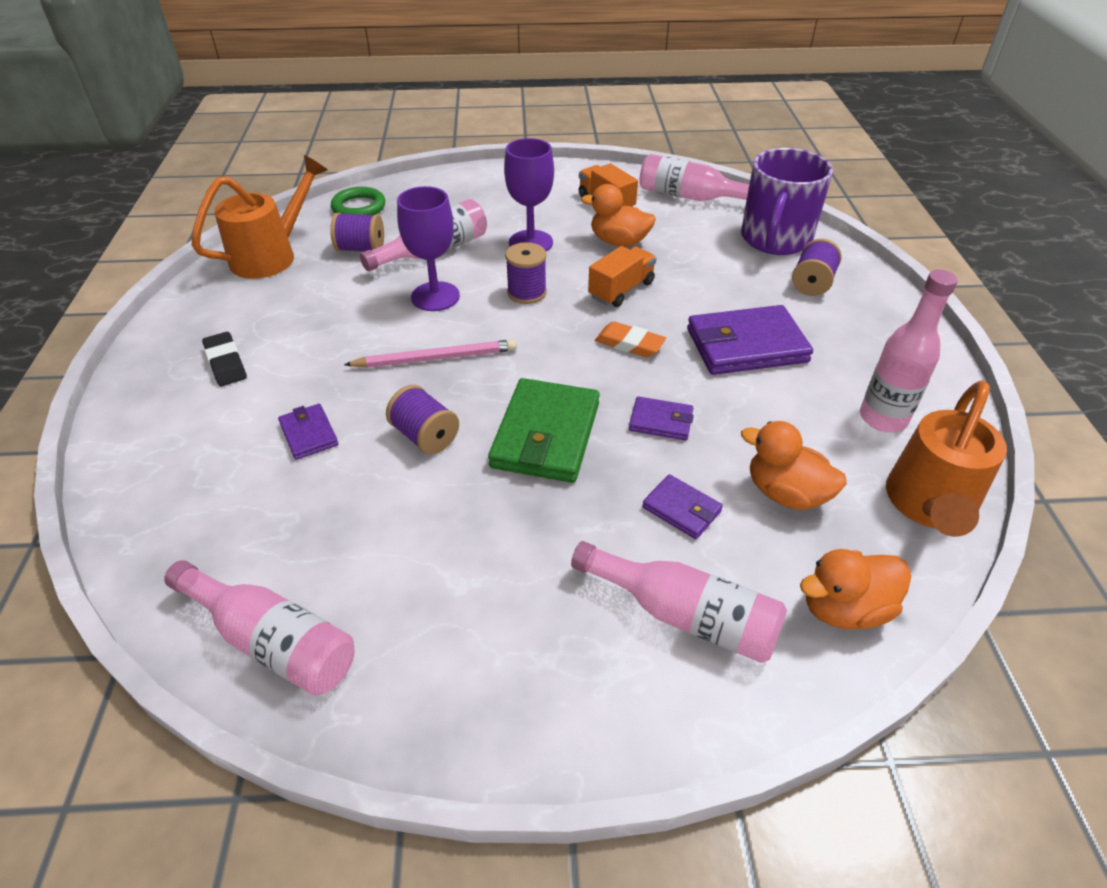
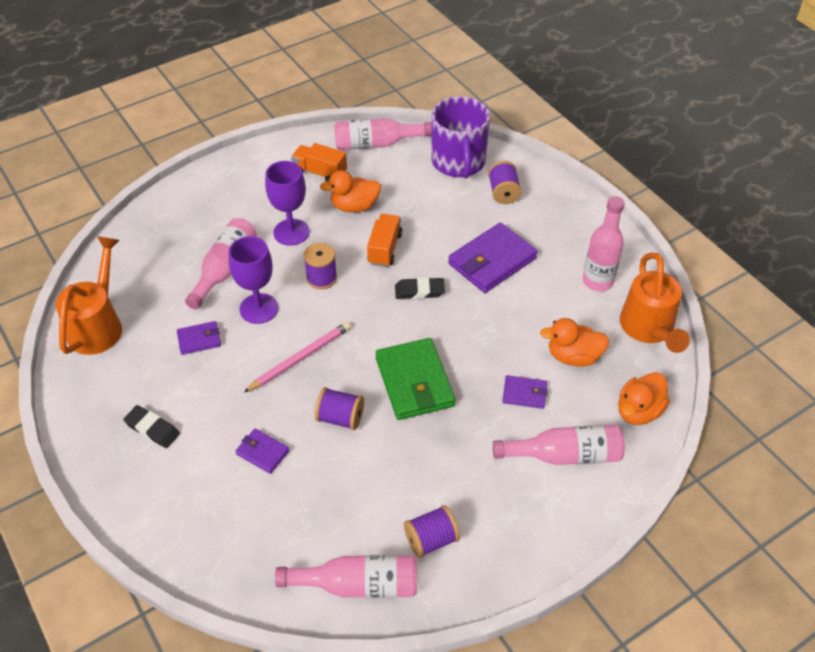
camera: 30 degrees left, 5 degrees up
purple spool [330,213,384,252] -> purple spool moved to [404,505,460,558]
green ring [331,187,385,216] -> none
orange eraser [595,321,666,358] -> black eraser [395,277,445,299]
purple wallet [629,396,694,440] -> purple wallet moved to [177,321,221,355]

